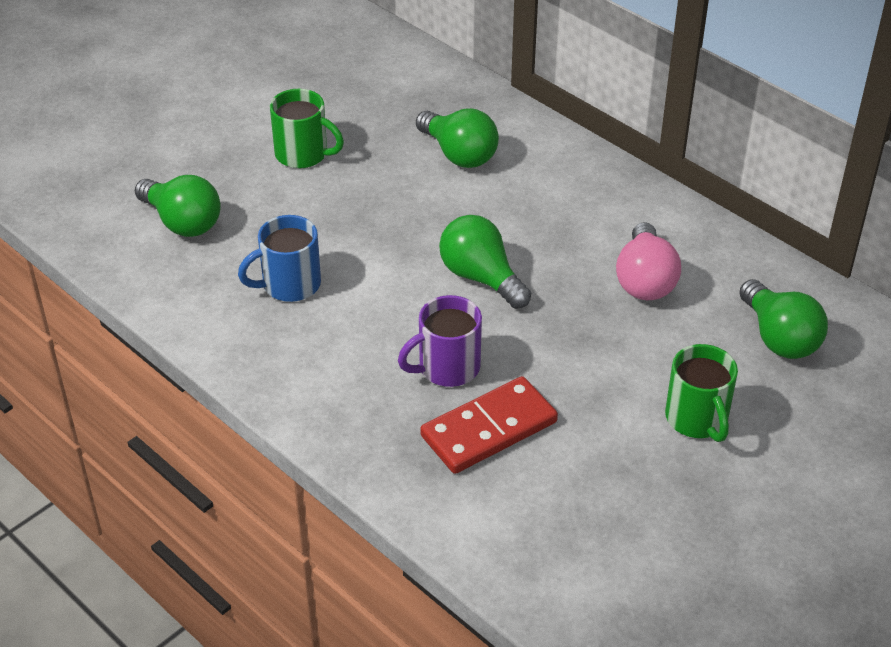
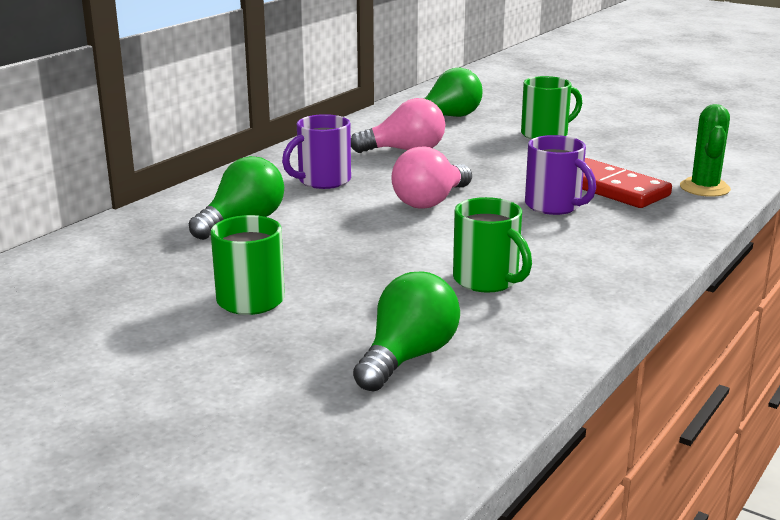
camera: 100 degrees left, 20 degrees down
blue mug [238,215,321,302] -> green mug [453,197,532,293]
green light bulb [439,215,531,309] -> pink light bulb [391,146,472,208]
none -> purple mug [282,114,351,189]
none -> green cactus [680,104,731,197]

